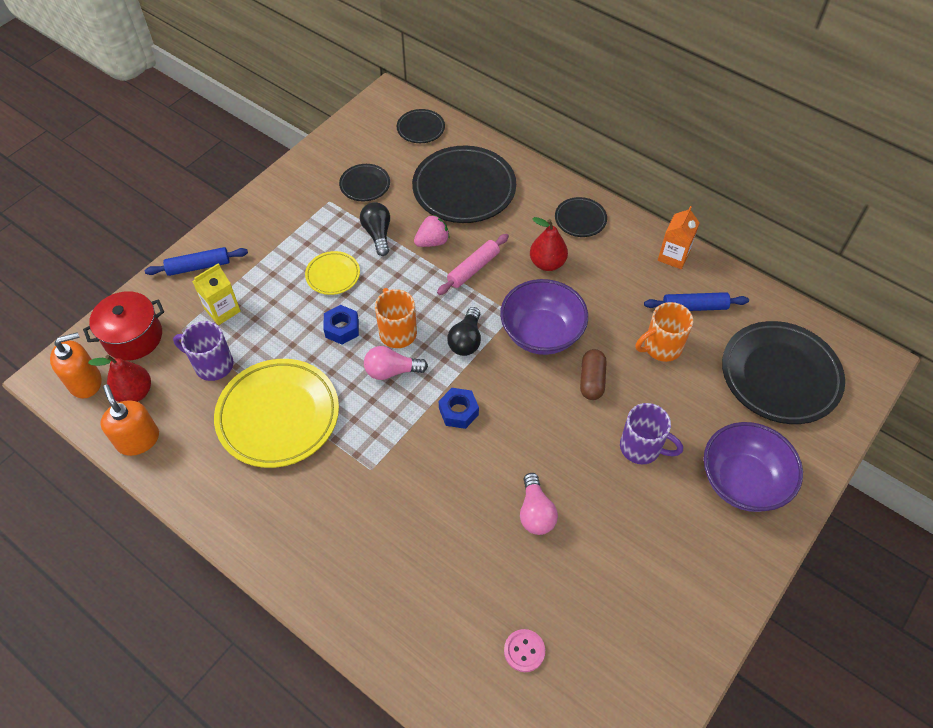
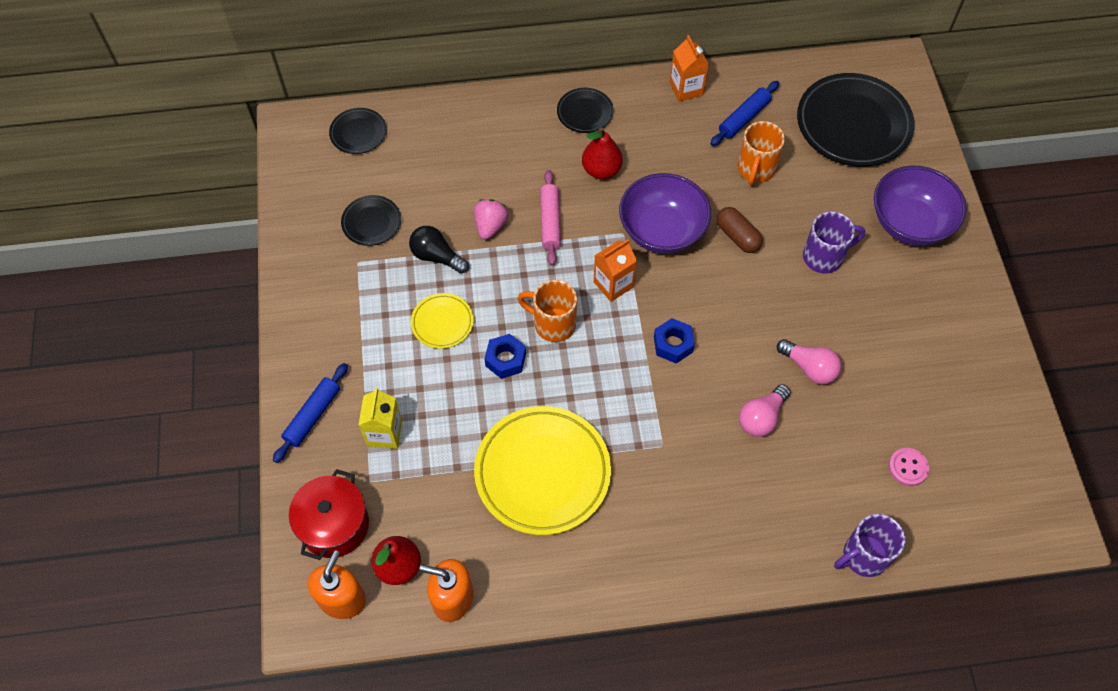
camera: 45 degrees left, 5 degrees up
purple mug [173,321,234,381] -> purple mug moved to [834,514,905,577]
pink light bulb [364,346,428,380] -> pink light bulb moved to [739,384,791,437]
black plate [412,146,516,223] -> none
black light bulb [447,307,481,356] -> orange carton [594,239,637,302]

